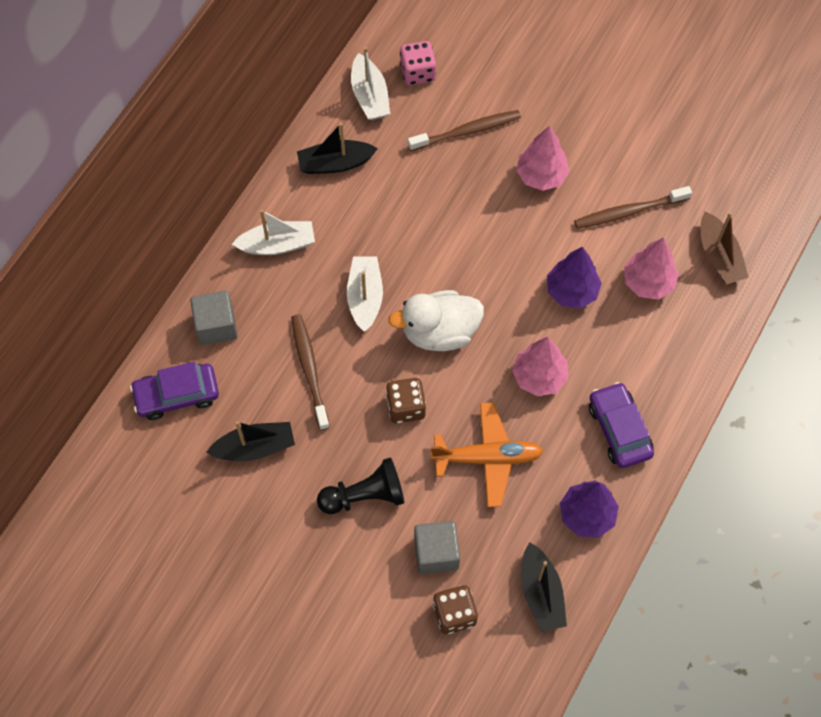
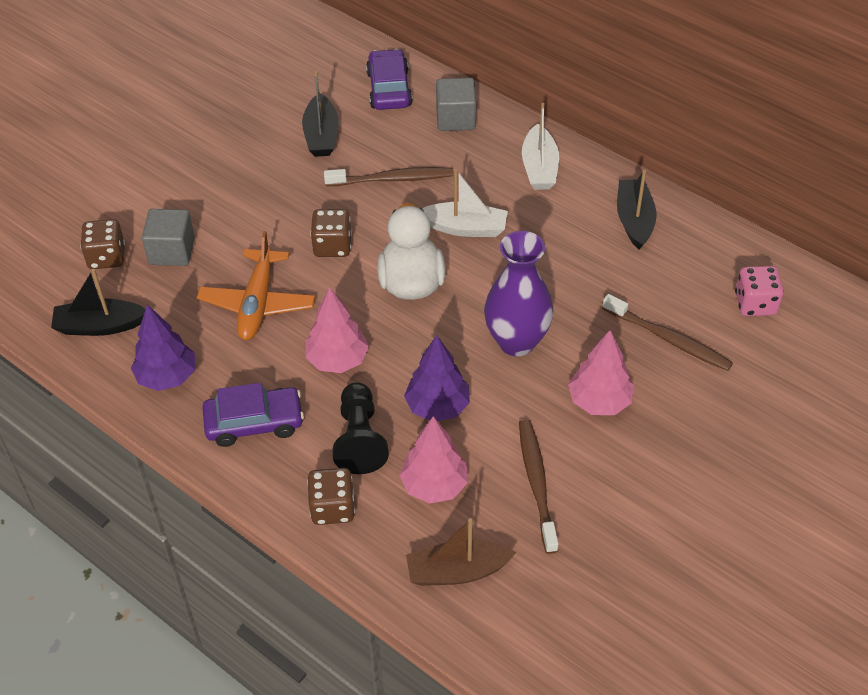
camera: 100 degrees right, 15 degrees down
black pawn [317,457,404,514] -> black pawn moved to [332,382,389,474]
white boat [351,47,390,120] -> none
brown toothbrush [408,110,521,151] -> brown toothbrush turned 45 degrees counterclockwise [602,294,733,371]
none -> brown dice [307,468,355,525]
none -> purple vase [484,231,553,356]

